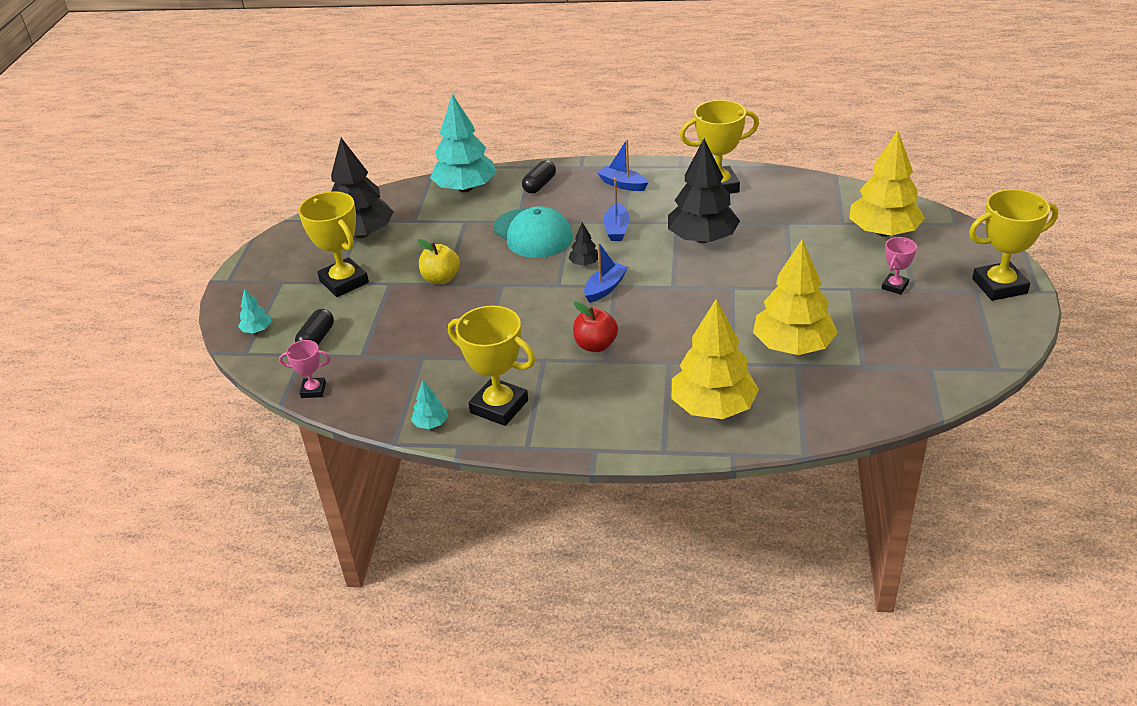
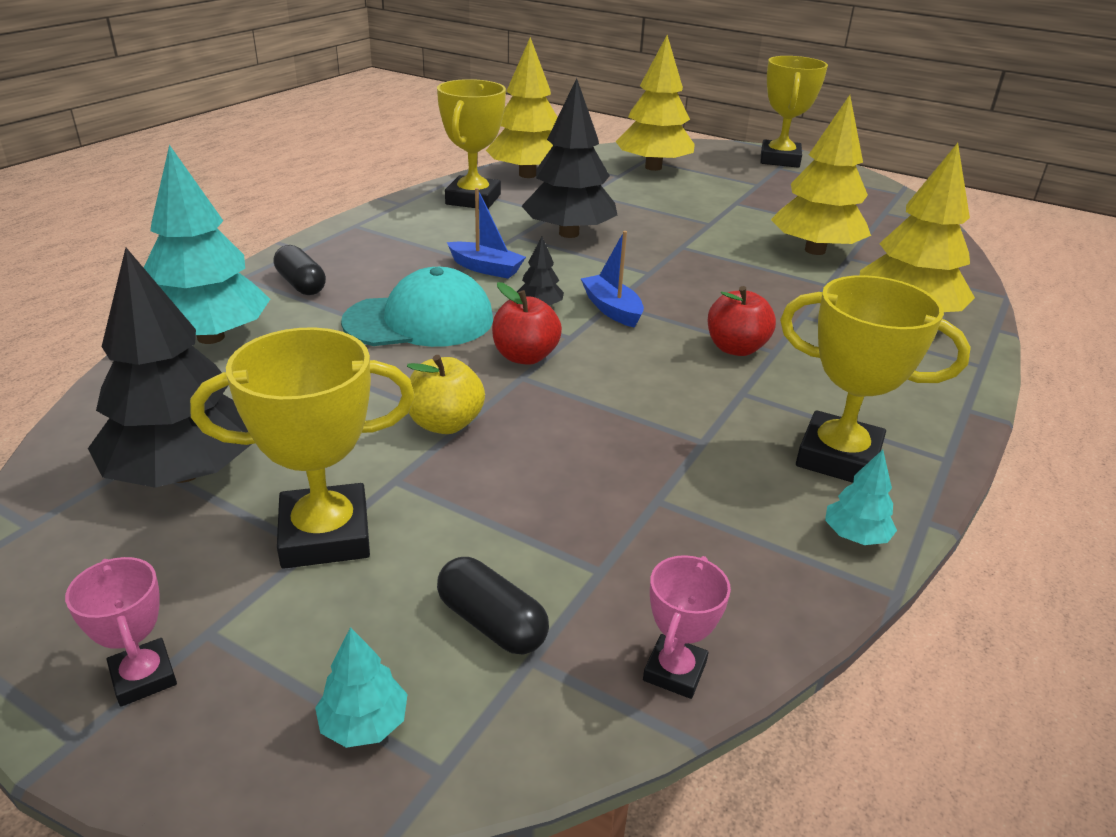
camera: 70 degrees left, 5 degrees down
yellow trophy [448,305,535,426] -> yellow trophy turned 60 degrees clockwise [780,275,971,483]
blue boat [598,140,649,191] -> none
pink trophy [882,237,917,295] -> pink trophy moved to [65,557,177,707]
none -> yellow tree [486,37,558,178]
none -> red apple [492,282,562,365]

